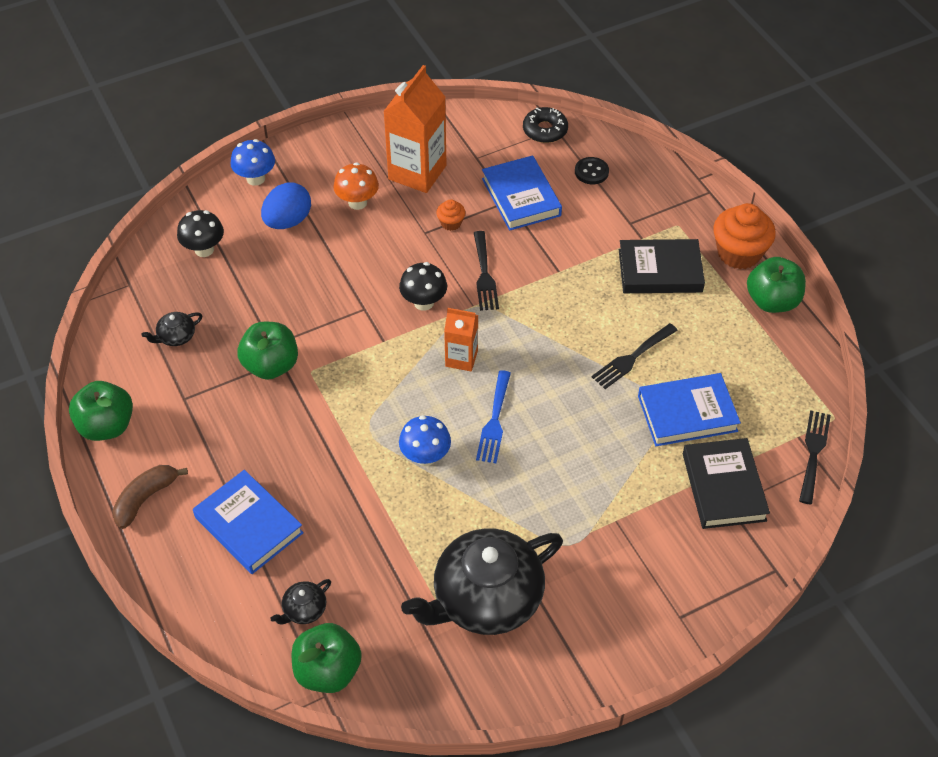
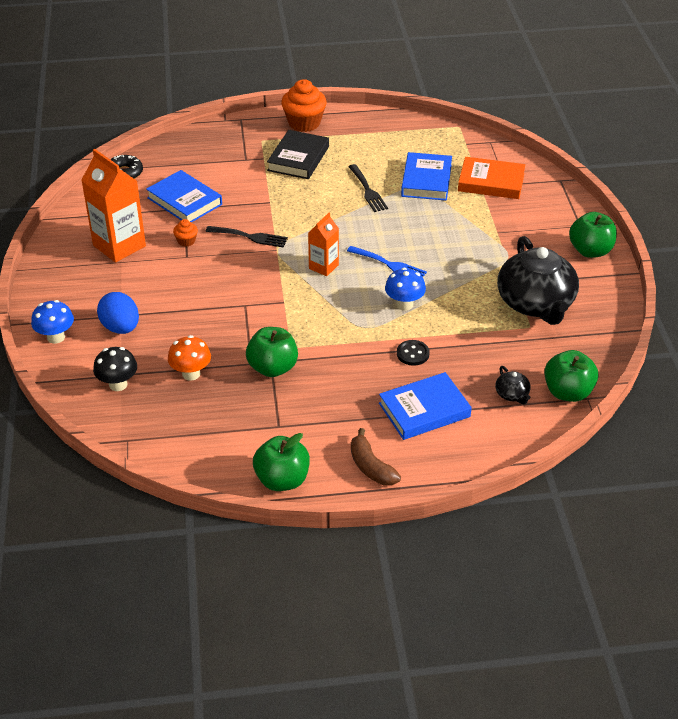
camera: 70 degrees left, 10 degrees down
black teapot [141,312,203,346] -> none
orange mushroom [334,162,379,210] -> orange mushroom moved to [168,335,211,381]
black mushroom [399,262,447,311] -> none
blue book [482,155,562,231] -> blue book turned 45 degrees clockwise [146,170,222,222]
black button [575,157,609,184] -> black button moved to [397,340,430,366]
black book [683,438,770,529] -> orange book [458,157,526,199]
green apple [747,257,806,313] -> green apple moved to [569,212,617,258]
black fork [799,410,831,505] -> none

